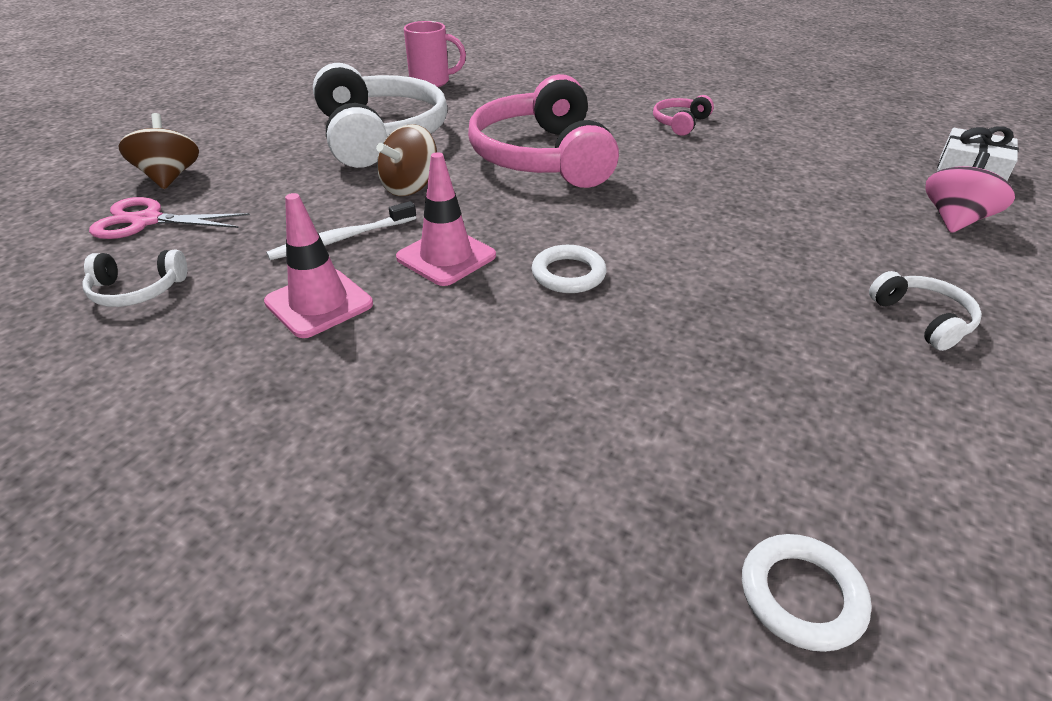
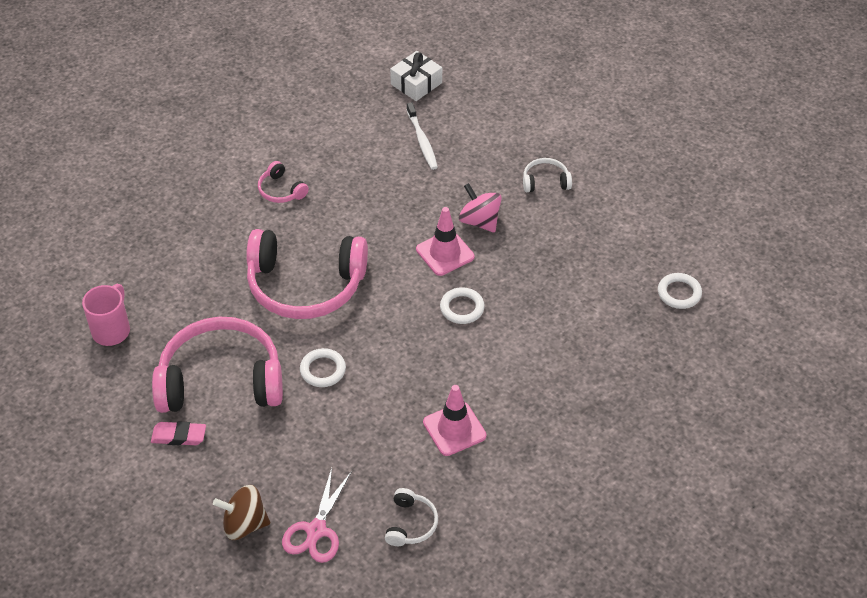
camera: 75 degrees left, 10 degrees up
white toothbrush [266,201,416,260] -> white toothbrush moved to [406,102,438,170]
white headphones [313,63,448,168] -> pink headphones [152,317,283,413]
brown spinning top [376,124,437,196] -> white ring [300,348,346,387]
pink traffic cone [396,152,496,286] -> pink traffic cone moved to [416,207,474,276]
pink spinning top [925,152,1015,233] -> pink spinning top moved to [459,183,502,233]
none -> pink eraser [151,421,206,445]

